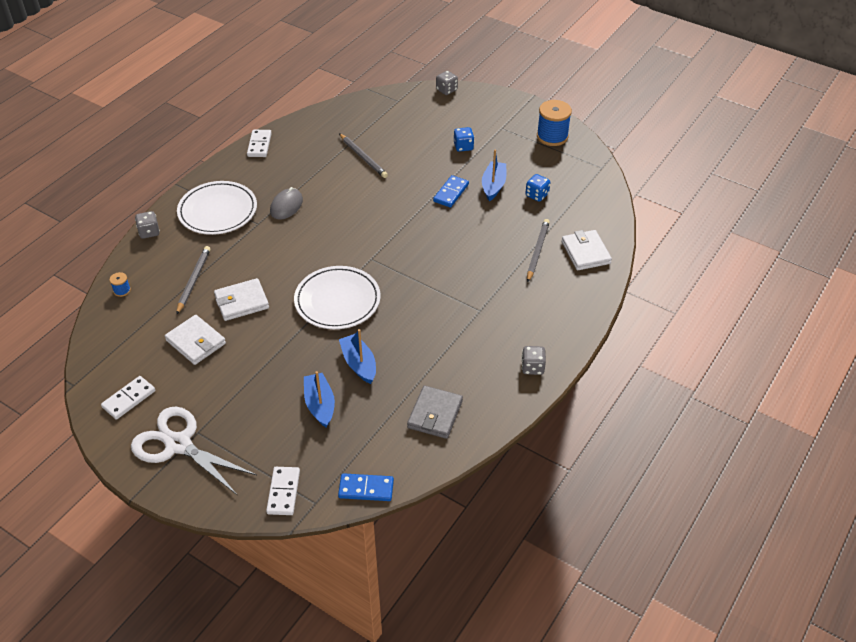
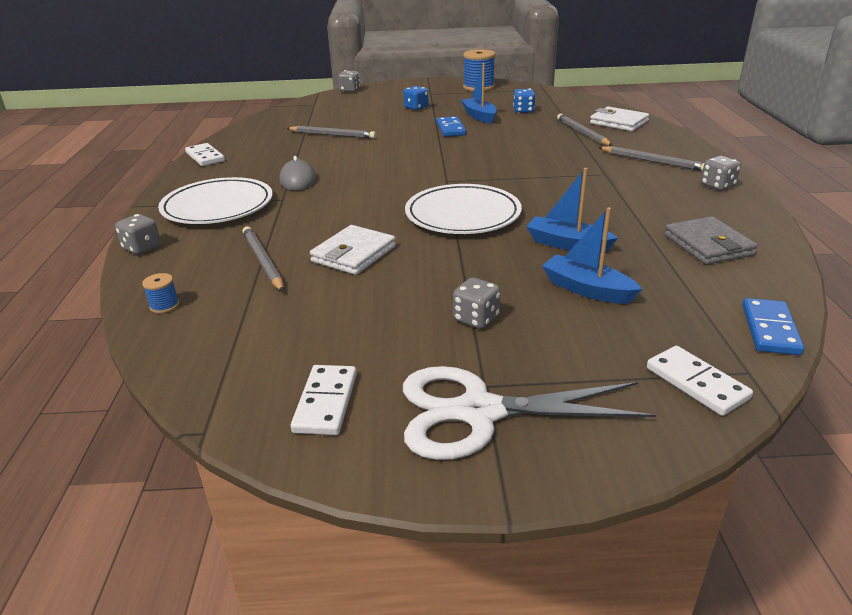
camera: 35 degrees left, 15 degrees down
white wallet [165,315,226,365] -> none
blue domino [338,473,394,501] -> blue domino turned 45 degrees counterclockwise [742,298,804,355]
none -> grey dice [453,277,500,329]
none -> grey pencil [598,146,704,171]

